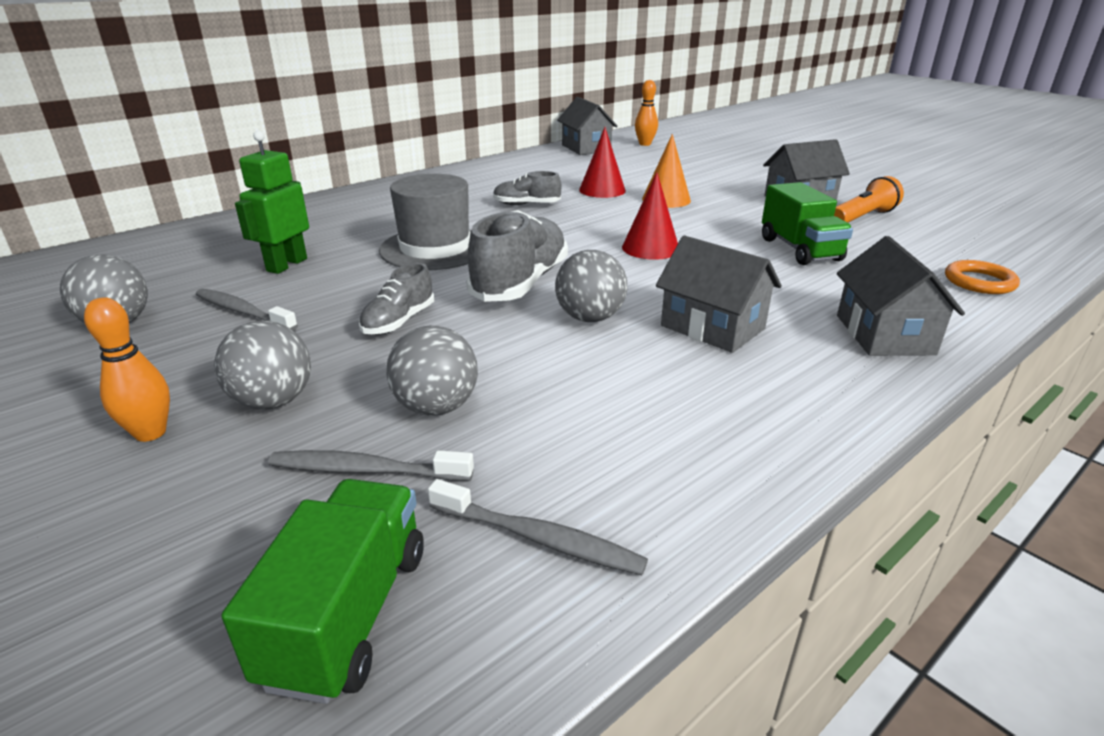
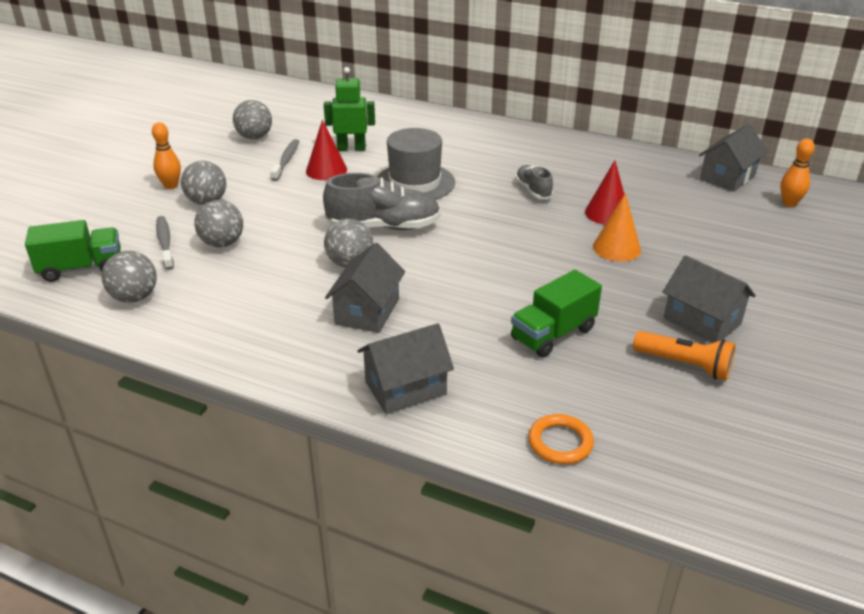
camera: 65 degrees right, 5 degrees up
grey shoe [359,263,434,335] -> none
grey toothbrush [428,479,648,575] -> grey ball [102,251,157,303]
red cone [622,172,678,260] -> red cone moved to [306,120,347,180]

